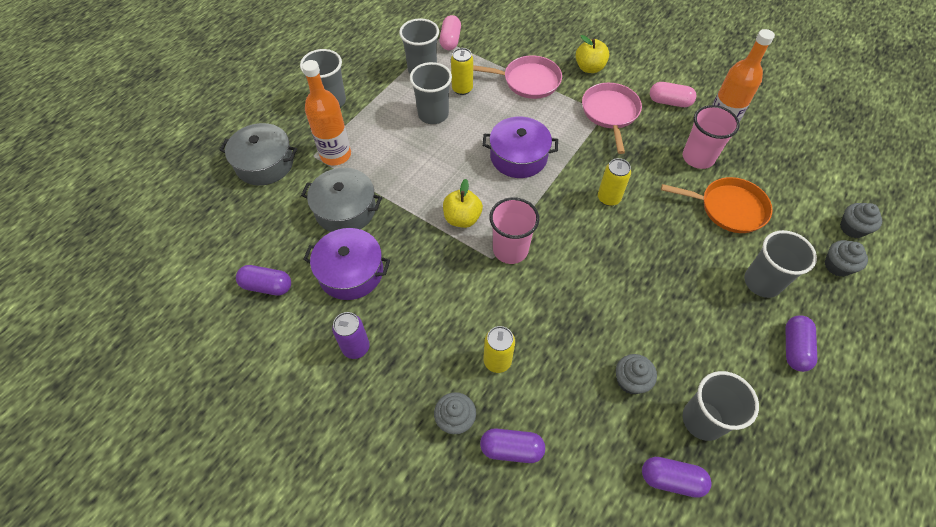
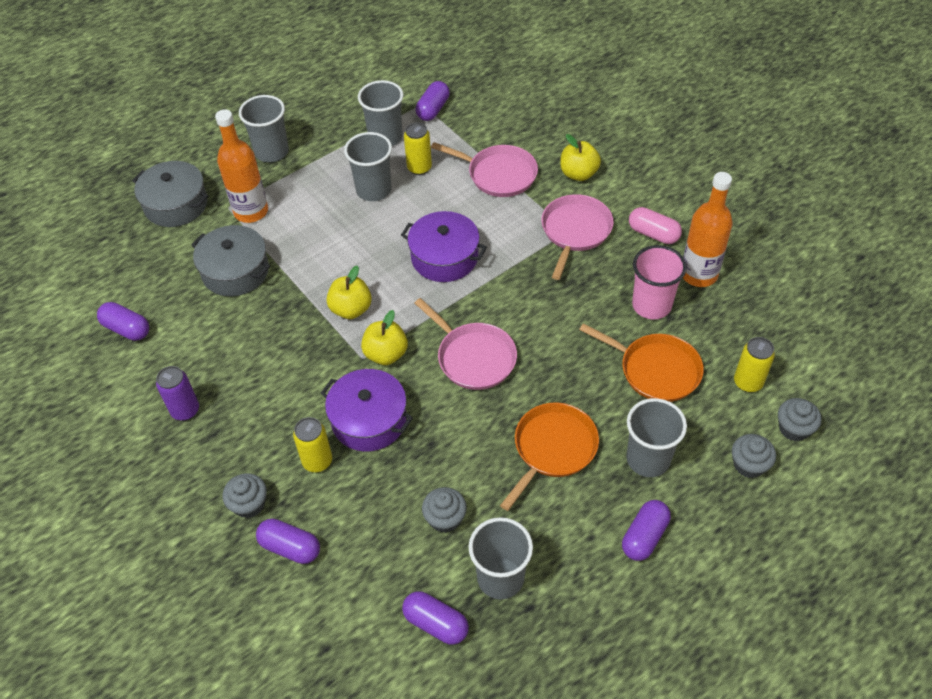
camera: 20 degrees right, 5 degrees down
purple pot [303,228,390,300] -> purple pot moved to [321,369,413,451]
pink capsule [439,15,461,50] -> purple capsule [416,81,450,121]
pink cup [489,197,539,264] -> yellow apple [361,310,408,365]
yellow can [598,158,631,206] -> yellow can moved to [734,337,775,392]
none -> pink pan [415,298,517,390]
none -> orange pan [500,403,599,511]

